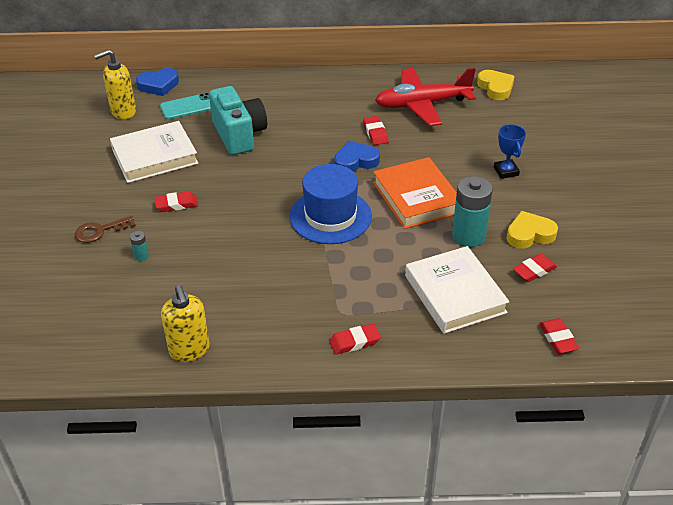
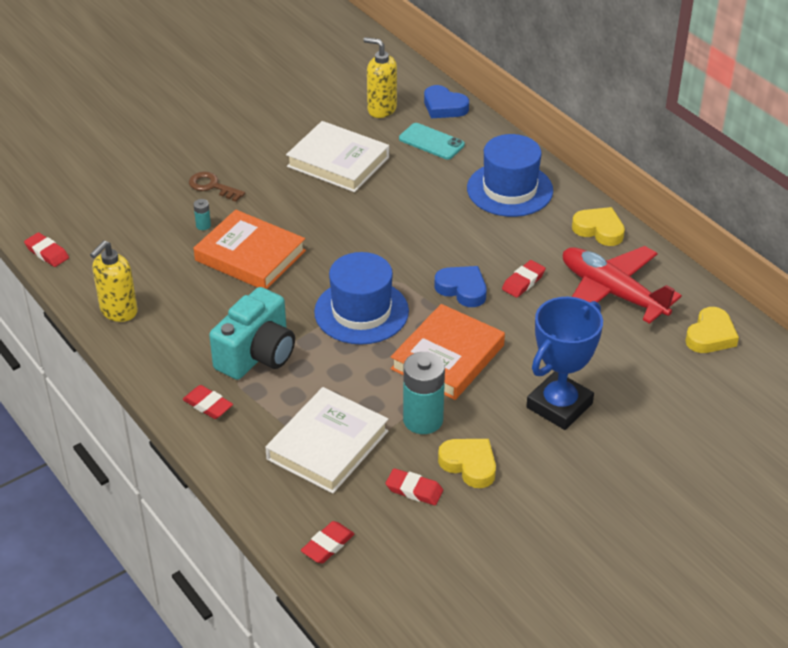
camera: 55 degrees right, 0 degrees up
red eraser [154,191,198,212] -> red eraser moved to [24,232,69,267]
turquoise camera [209,86,267,155] -> turquoise camera moved to [209,287,295,380]
blue trophy [494,124,526,179] -> blue trophy [526,297,603,430], size x1.91
none -> orange book [194,210,306,289]
none -> blue hat [467,134,553,217]
none -> yellow heart [572,207,625,246]

